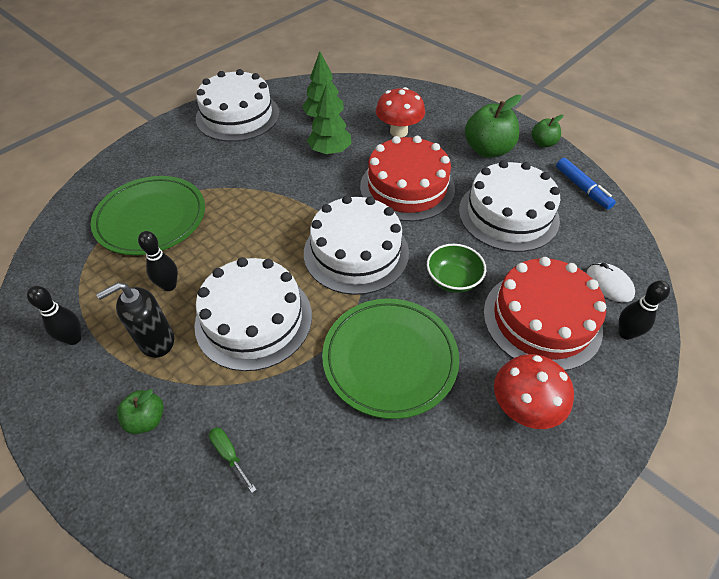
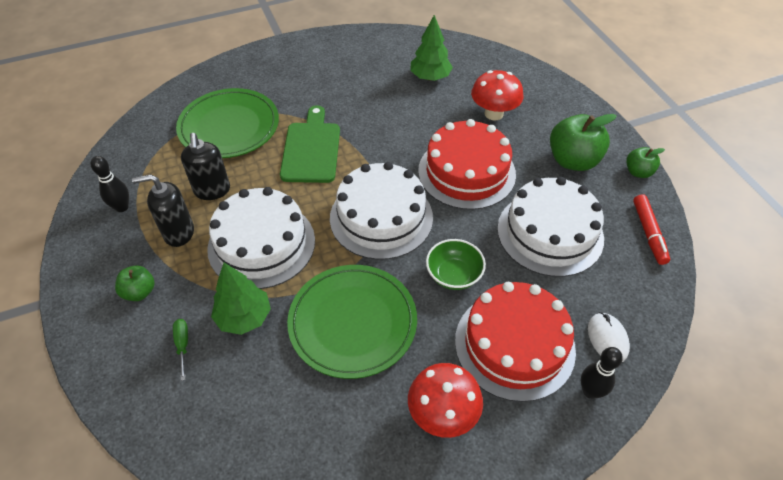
camera: 25 degrees right, 0 degrees up
black bowling pin [138,231,178,291] -> black soap dispenser [181,133,230,200]
white cake [196,69,279,142] -> none
green tree [307,84,352,154] -> green tree moved to [211,263,271,335]
blue marker [556,158,616,209] -> red marker [633,194,670,265]
none -> green cutting board [280,105,340,183]

